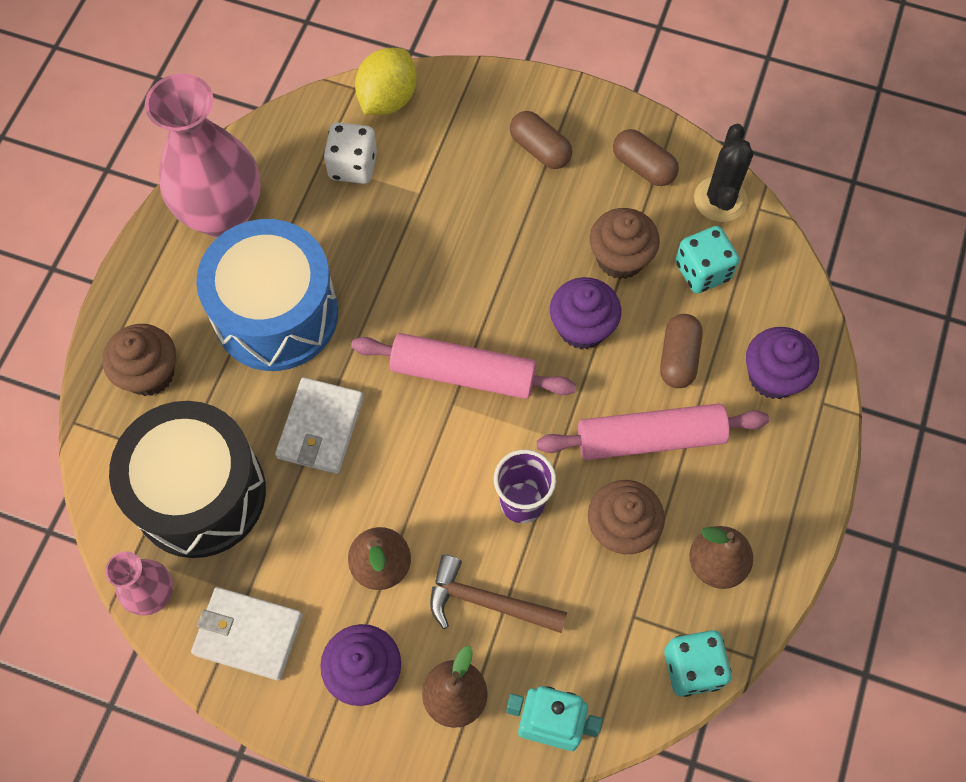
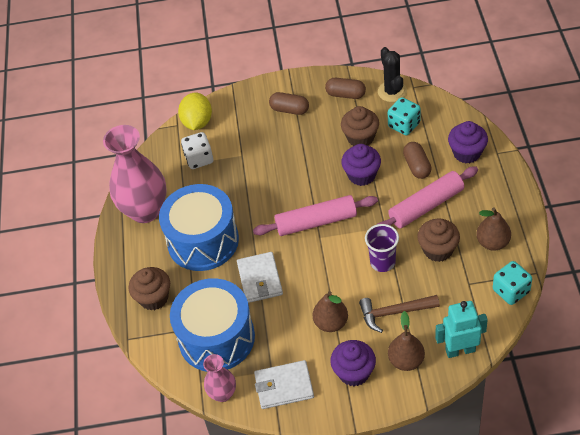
camera: 20 degrees left, 15 degrees down
black drum [109,401,266,558] -> blue drum [170,278,255,372]

